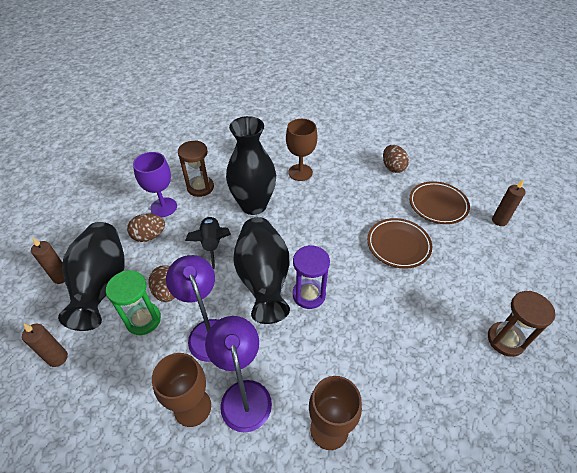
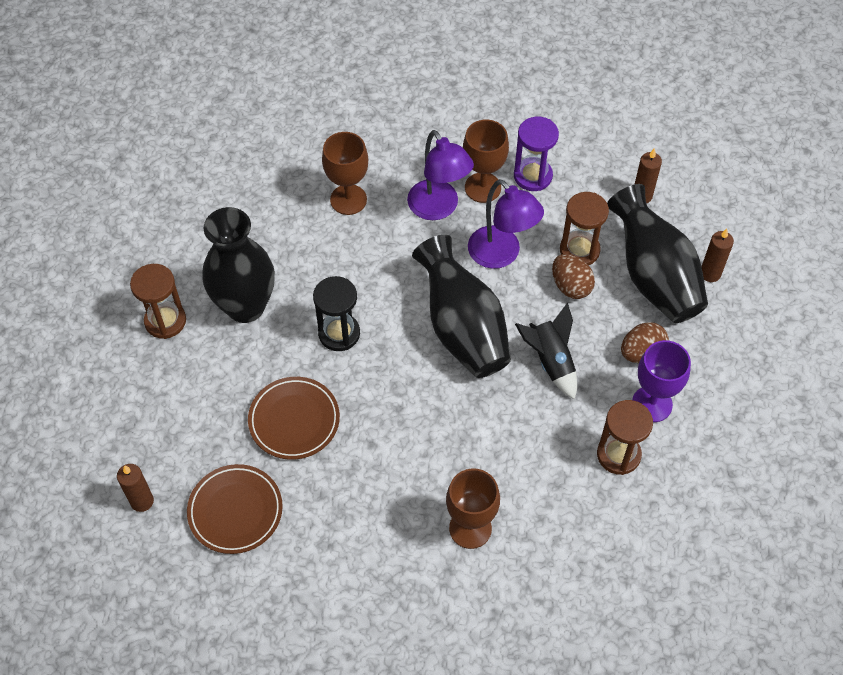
camera: 165 degrees right, 10 degrees up
green hourglass [106,270,161,335] -> brown hourglass [560,192,609,265]
black vase [226,116,276,215] -> black vase moved to [202,207,275,323]
purple hourglass [293,245,330,309] -> purple hourglass moved to [514,117,559,191]
brown egg [383,145,409,173] -> none
none -> black hourglass [313,276,360,351]

